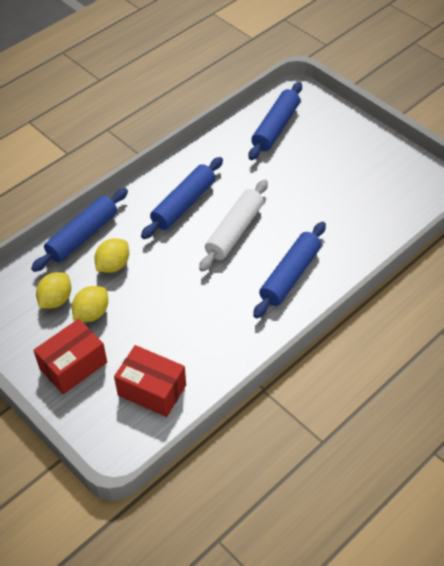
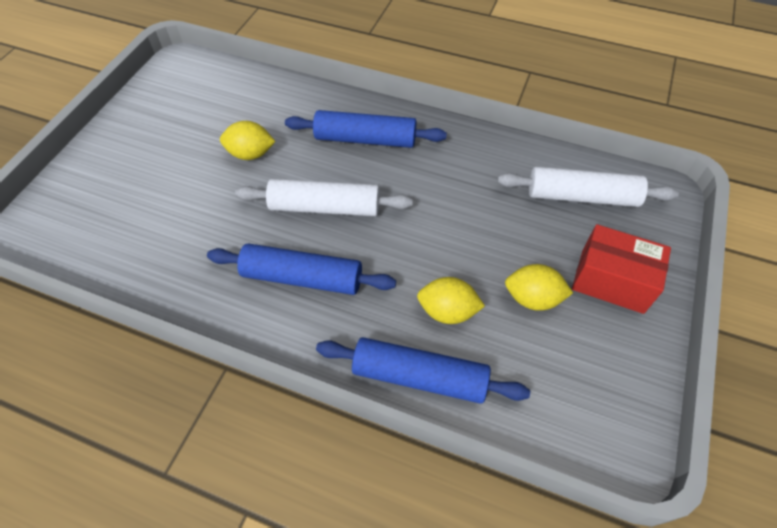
camera: 115 degrees left, 5 degrees up
yellow lemon [36,272,71,309] -> yellow lemon moved to [220,121,276,160]
red box [114,345,186,417] -> white rolling pin [498,167,679,207]
blue rolling pin [249,82,302,160] -> none

